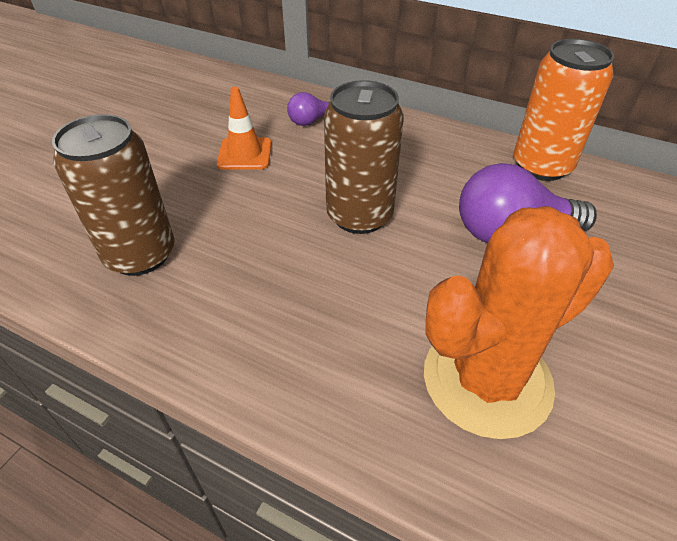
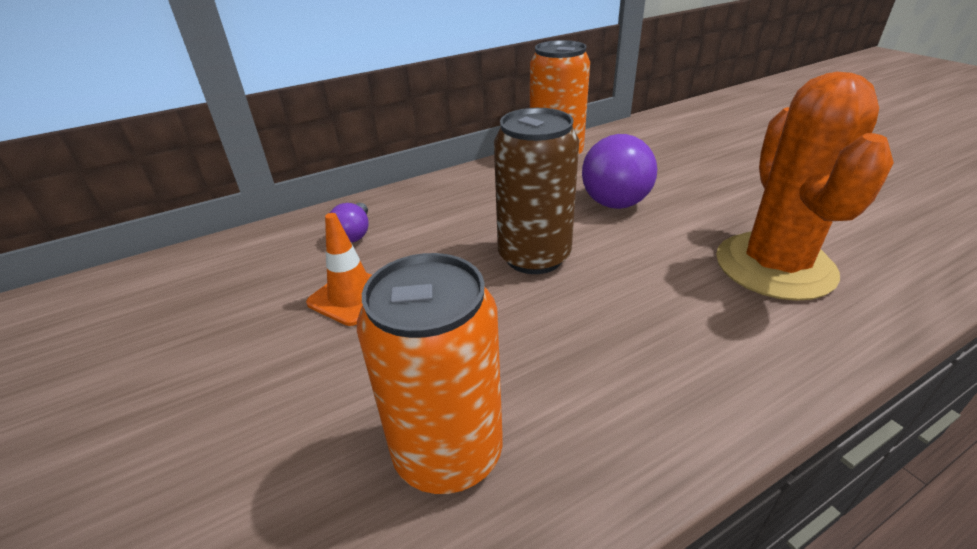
camera: 55 degrees left, 10 degrees down
brown can [52,114,175,276] -> orange can [357,253,503,494]

